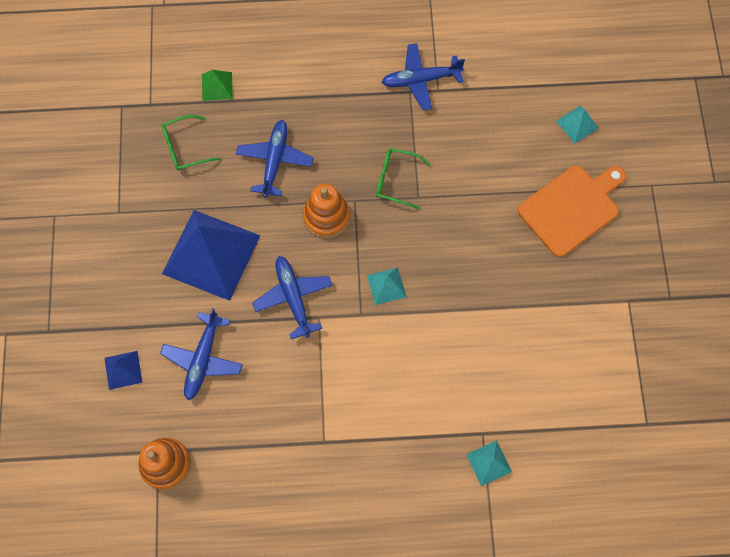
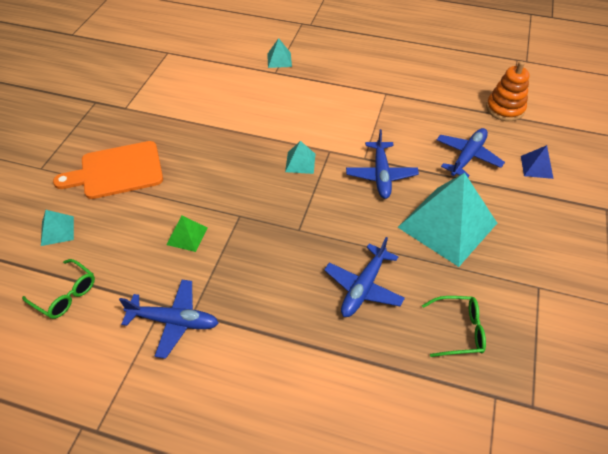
camera: 160 degrees left, 20 degrees down
blue pyramid [162,210,261,301] -> turquoise pyramid [398,173,497,267]
green pyramid [202,70,233,101] -> green pyramid moved to [167,215,208,252]
orange stacking toy [303,184,350,238] -> none
green glasses [376,148,431,209] -> green glasses moved to [22,259,95,319]

